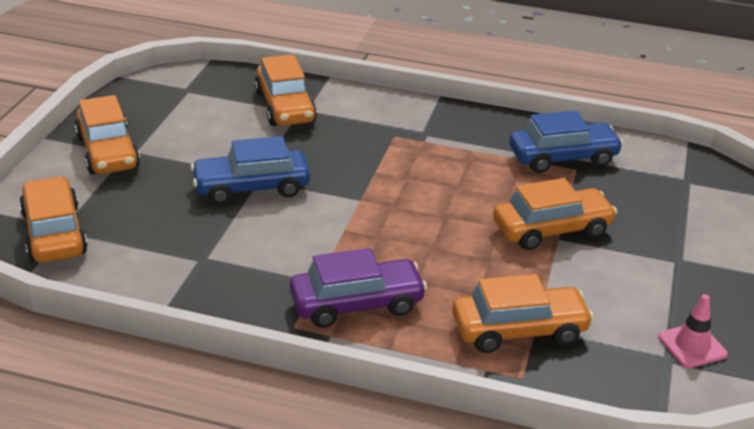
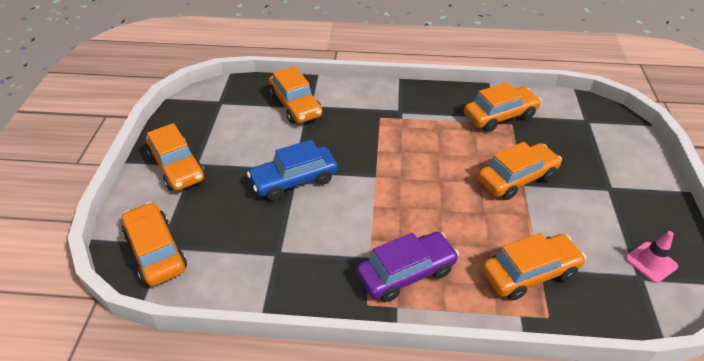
camera: 10 degrees left, 10 degrees up
blue car [509,111,623,173] -> orange car [464,83,542,132]

